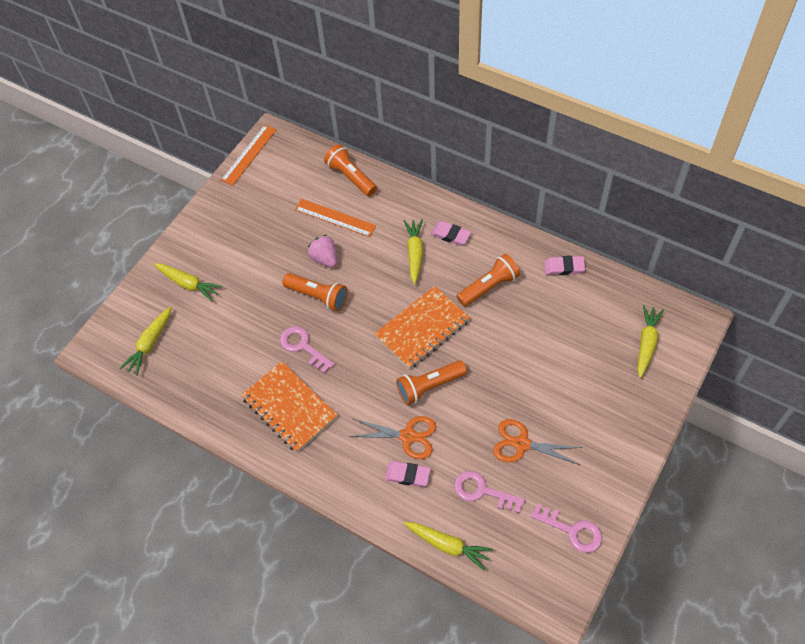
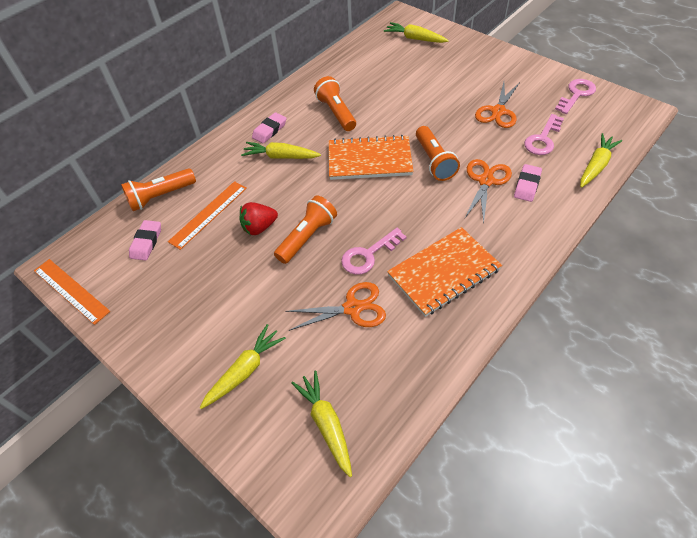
camera: 80 degrees left, 5 degrees down
yellow carrot [120,307,172,376] -> yellow carrot turned 150 degrees counterclockwise [291,370,352,477]
pink strawberry [307,235,337,267] -> red strawberry [239,202,278,235]
orange notebook [374,286,470,370] -> orange notebook turned 60 degrees counterclockwise [329,135,413,180]
pink eraser [544,256,585,275] -> pink eraser moved to [129,220,161,261]
none -> orange scissors [285,282,386,331]

